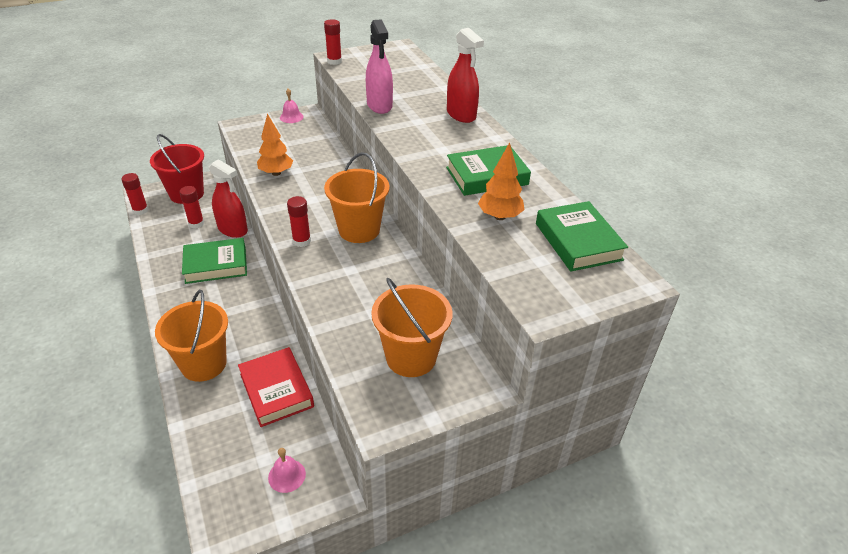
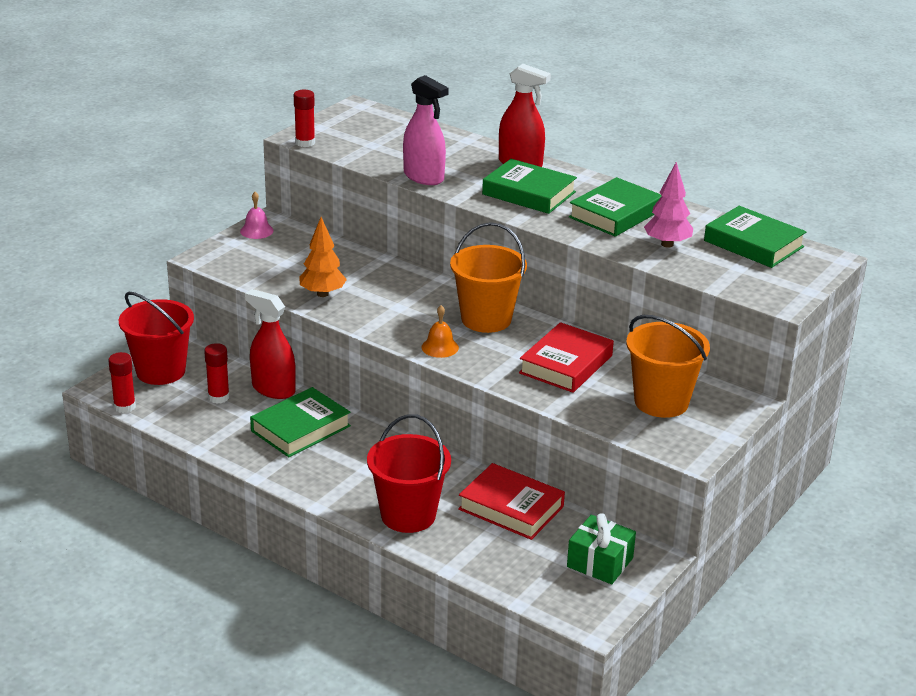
camera: 30 degrees left, 10 degrees down
orange bucket [155,290,228,382] -> red bucket [367,414,451,533]
red spray bottle [209,159,248,238] -> red spray bottle turned 150 degrees counterclockwise [245,289,296,399]
pink bell [268,448,306,493] -> green gift [567,513,636,584]
red glue stick [287,196,311,247] -> orange bell [421,305,459,358]
orange tree [478,142,524,220] -> pink tree [644,162,693,248]
none -> green book [482,159,577,214]
none -> red book [519,322,614,393]

